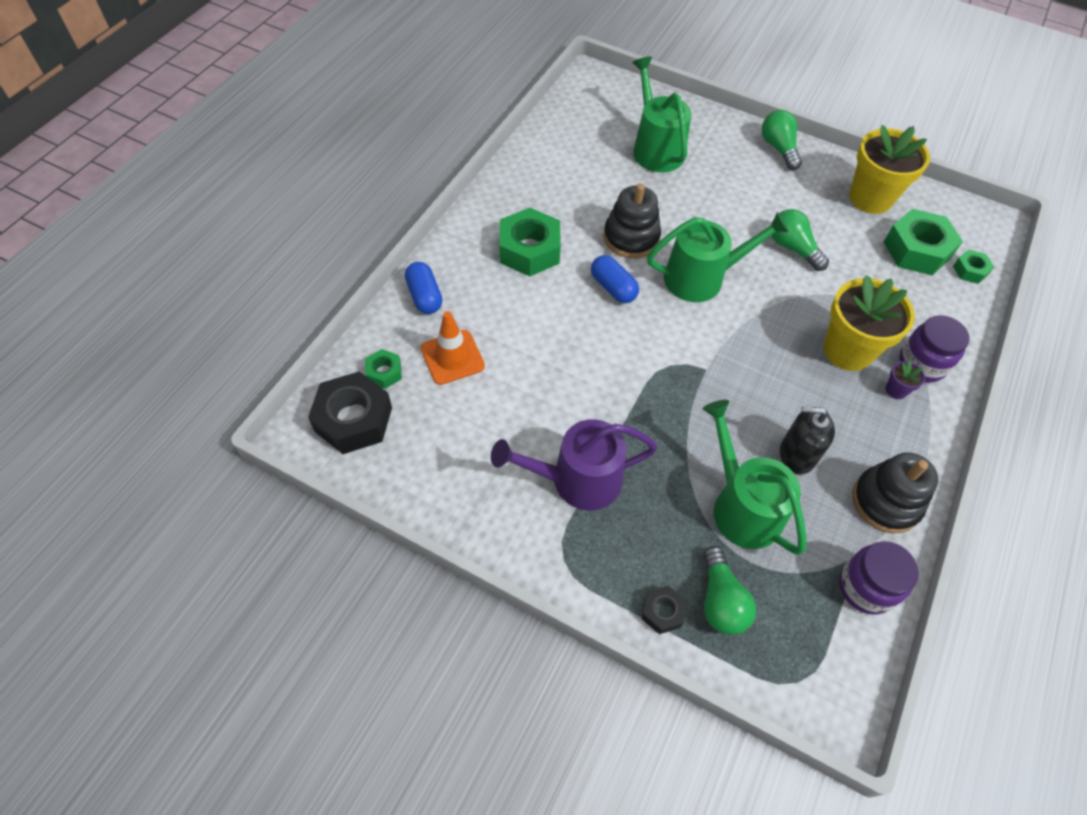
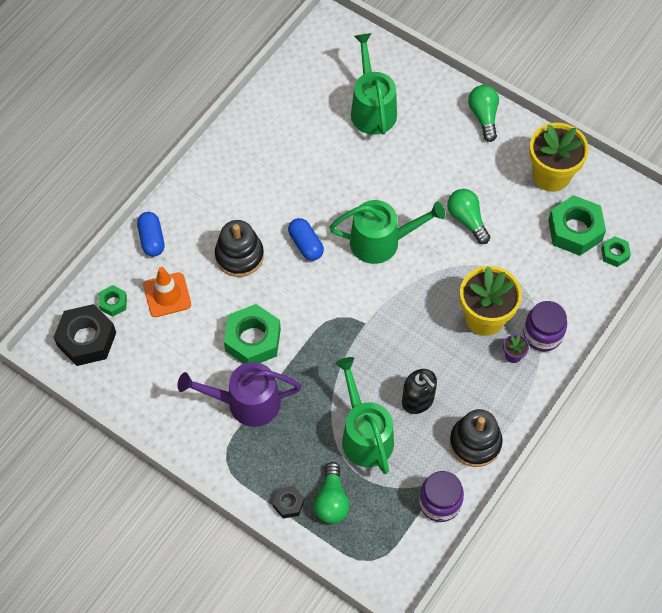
camera: 10 degrees right, 5 degrees up
green nut [499,208,561,276] -> green nut moved to [224,304,281,364]
black stacking toy [603,184,661,259] -> black stacking toy moved to [215,220,264,277]
black soap dispenser [780,406,835,474] -> black soap dispenser turned 150 degrees counterclockwise [402,369,437,414]

